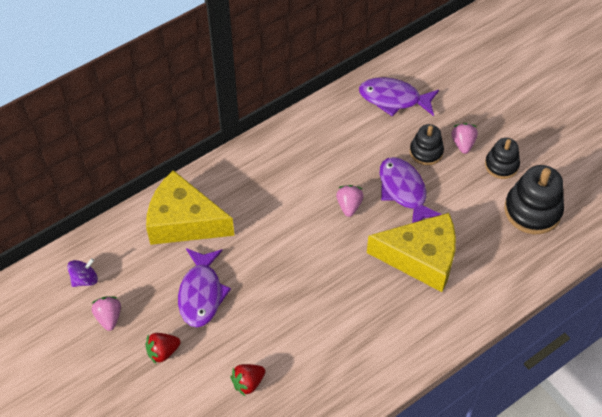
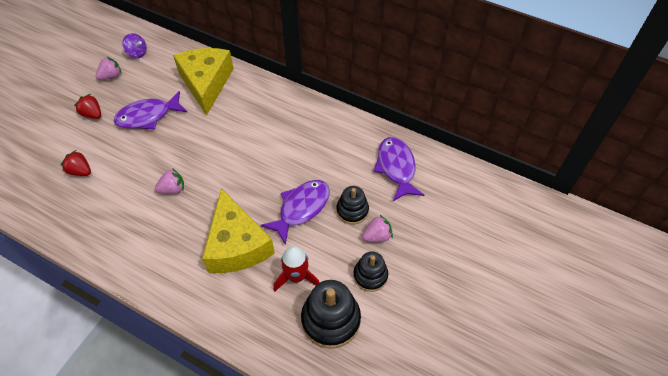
camera: 65 degrees right, 0 degrees up
pink strawberry [336,185,364,217] -> pink strawberry moved to [155,168,184,194]
none -> red rocket [274,246,320,292]

